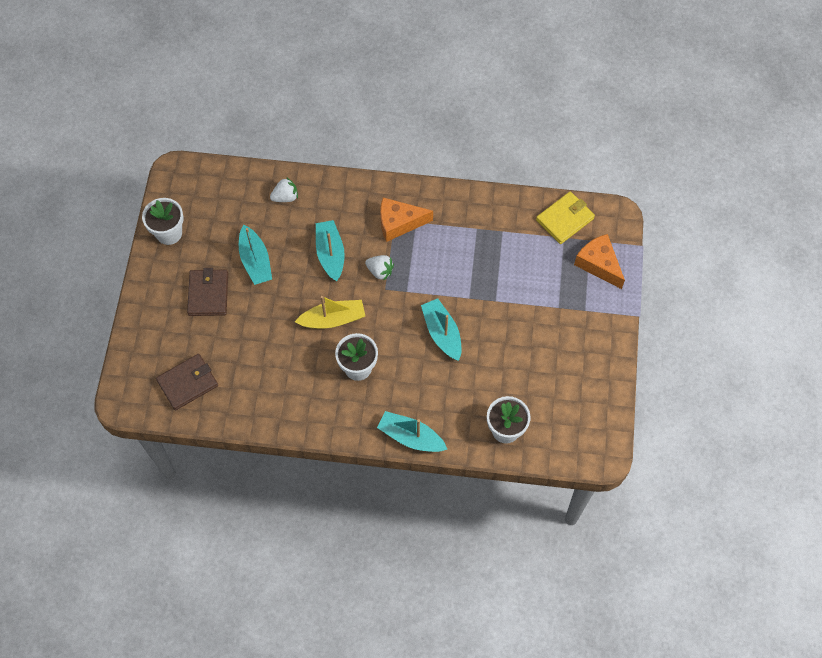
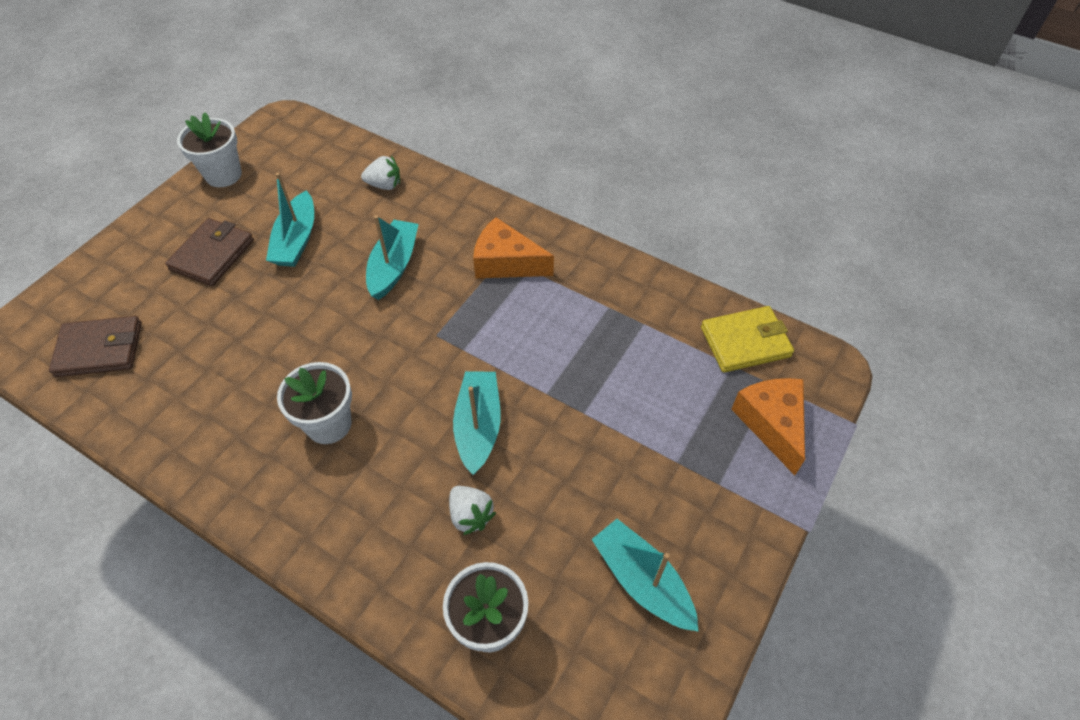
camera: 25 degrees right, 10 degrees down
yellow boat [295,296,365,329] -> none
white strawberry [365,255,394,281] -> white strawberry moved to [449,486,496,535]
turquoise boat [377,411,447,452] -> turquoise boat moved to [591,519,699,632]

